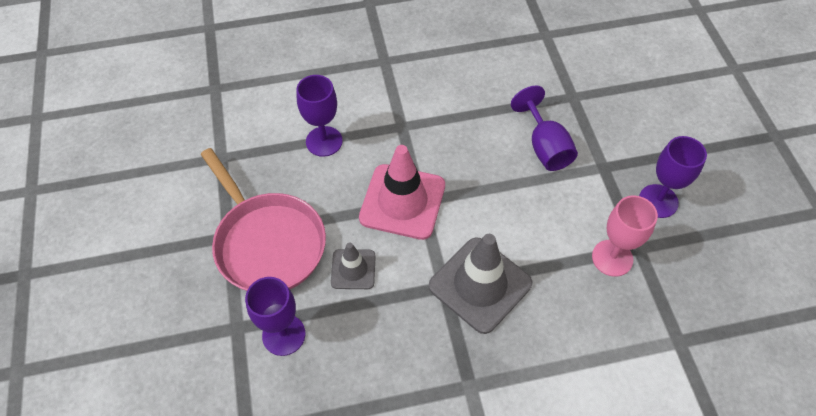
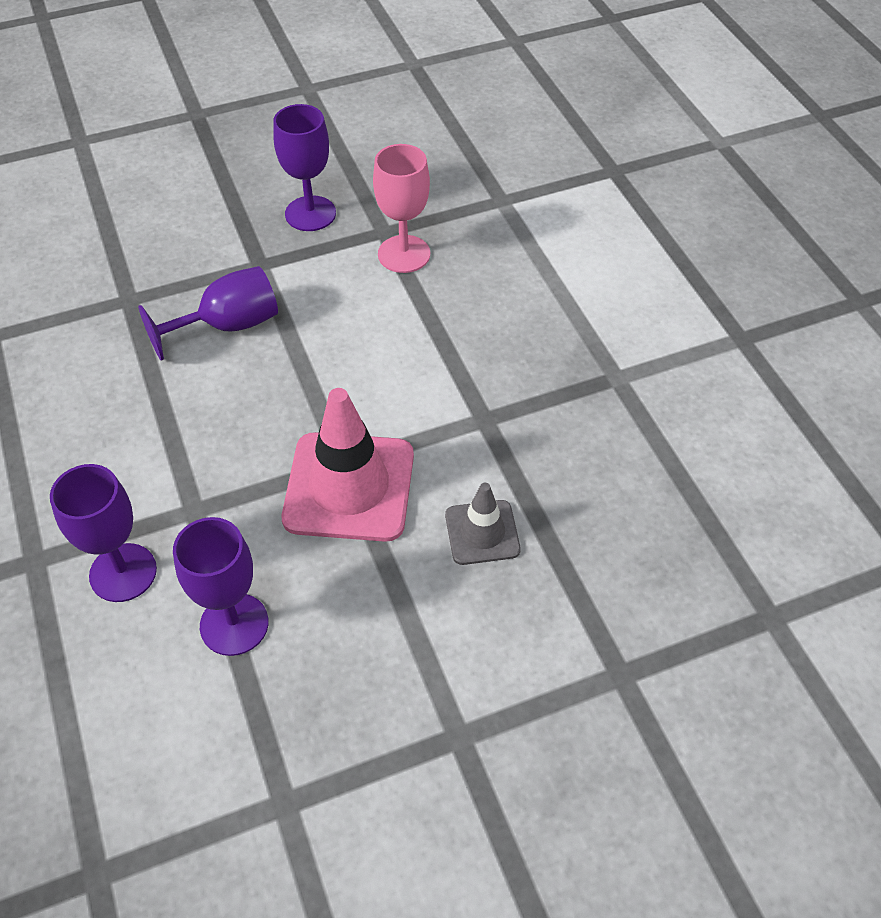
camera: 100 degrees left, 5 degrees down
pink pan [200,148,326,291] -> none
purple goblet [245,277,305,356] -> purple goblet moved to [50,464,157,602]
grey traffic cone [429,234,532,334] -> none

